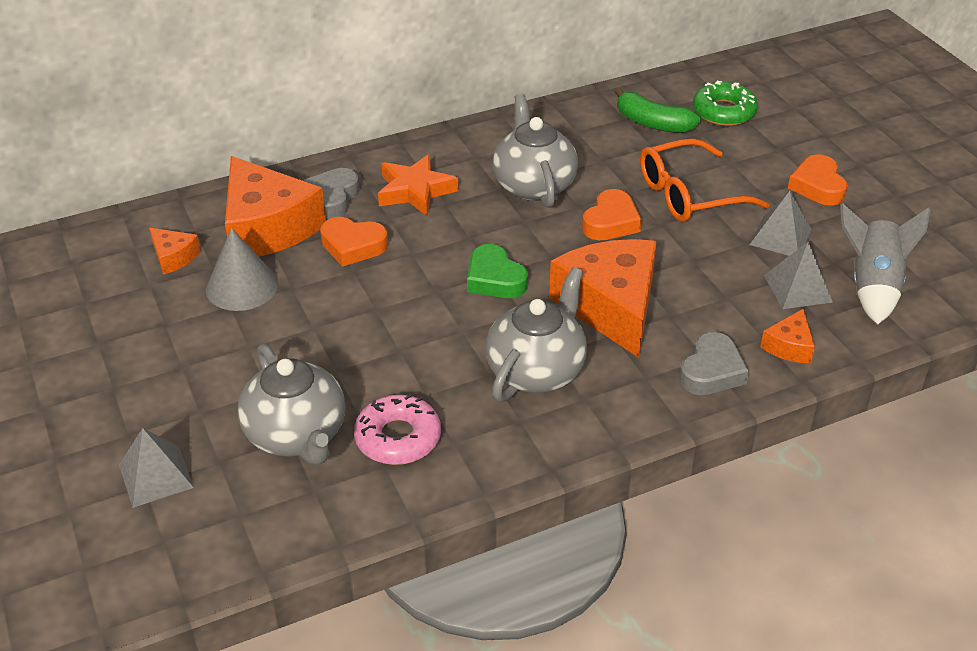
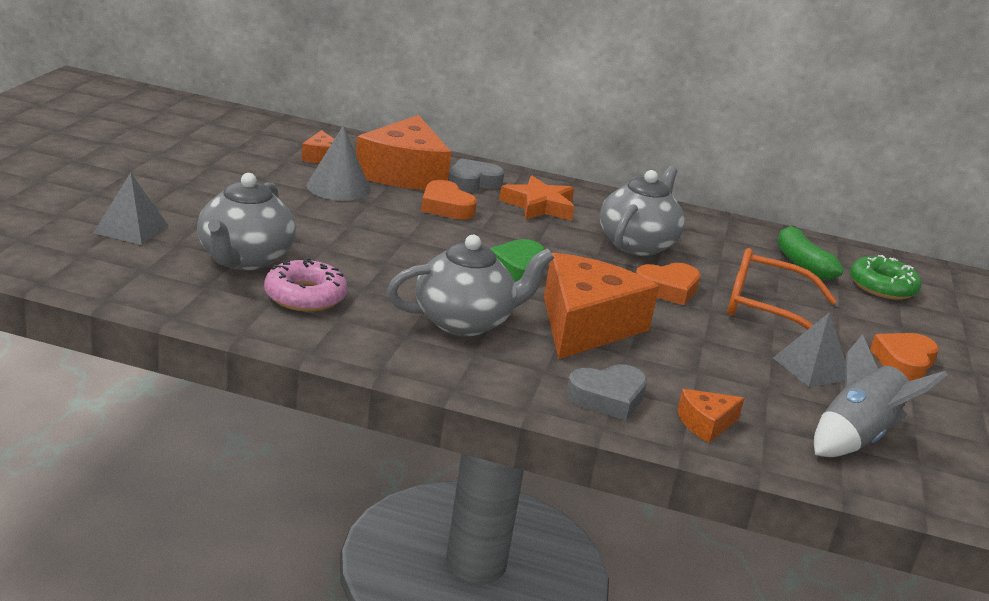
camera: 35 degrees right, 15 degrees down
grey pyramid [764,242,833,309] -> none

